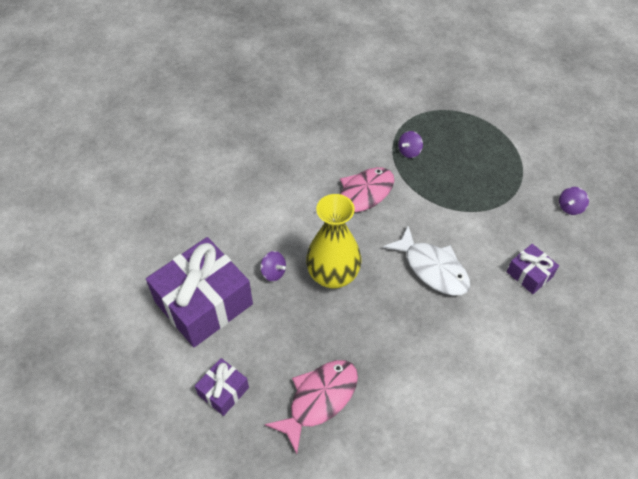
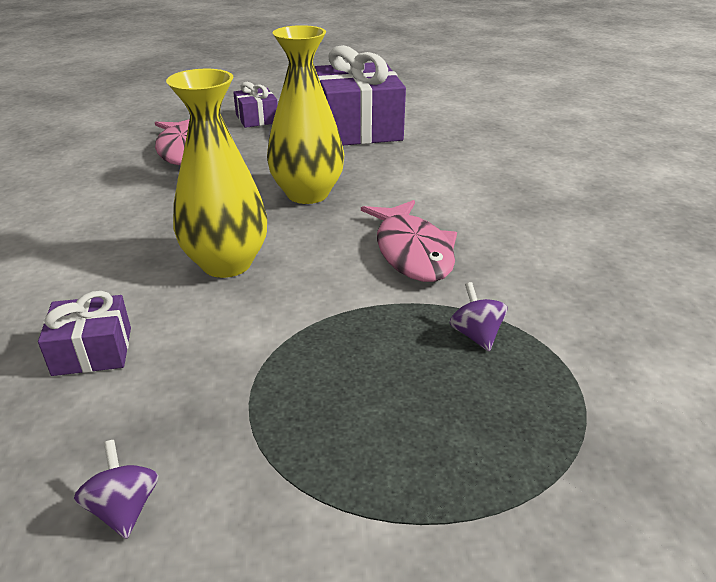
camera: 120 degrees right, 20 degrees down
purple spinning top [260,251,286,281] -> none
white fish [383,226,470,295] -> yellow vase [166,69,267,278]

